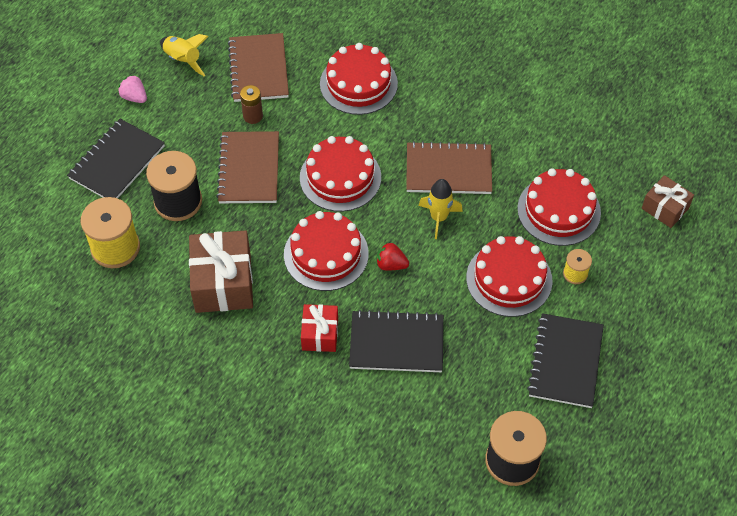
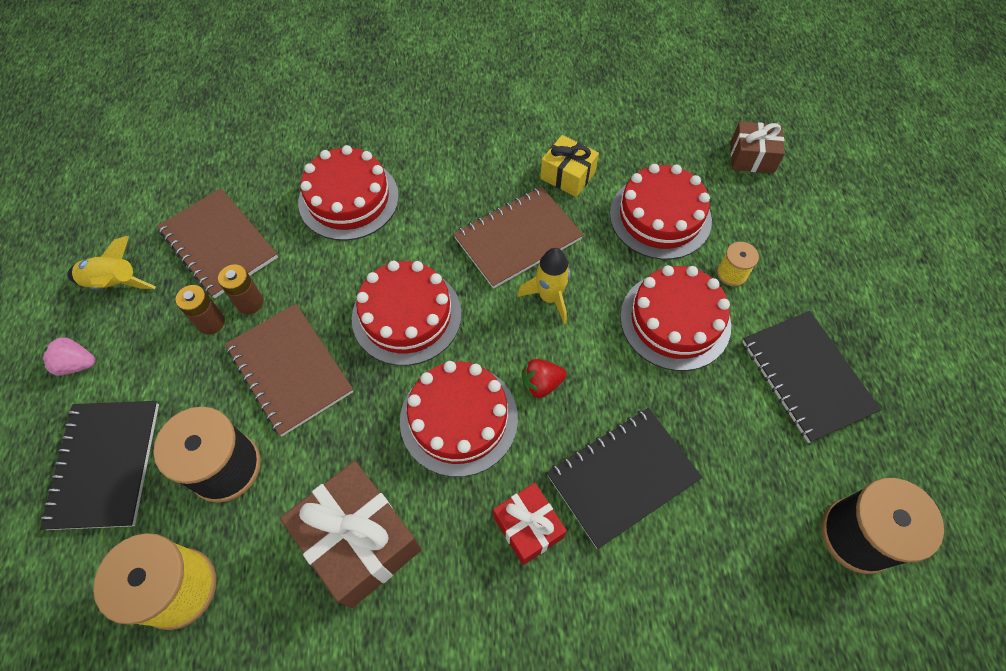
camera: 35 degrees left, 5 degrees up
none -> brown battery [176,285,225,335]
none -> yellow gift [540,135,599,197]

